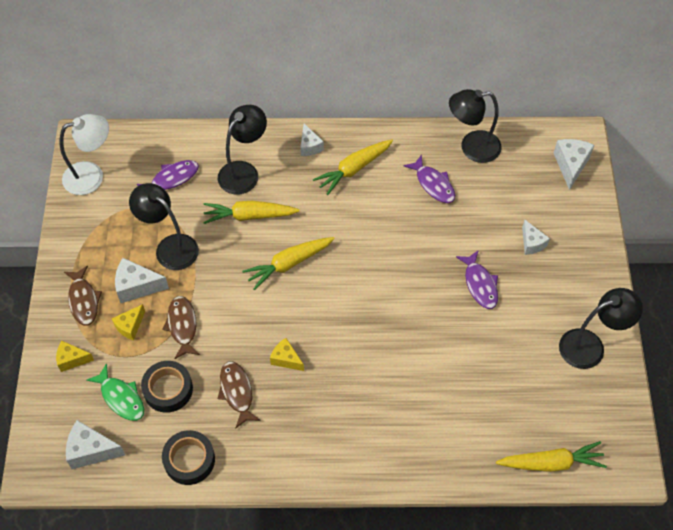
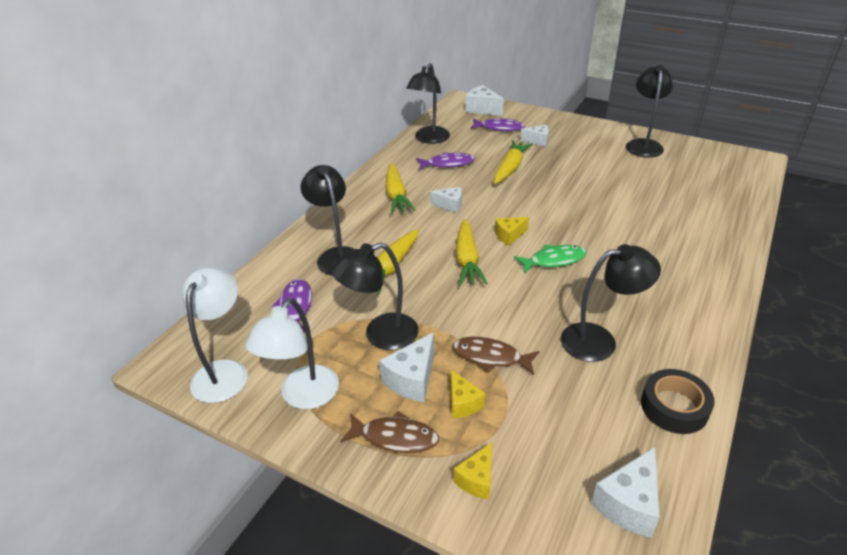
camera: 60 degrees left, 20 degrees down
green fish [86,363,144,421] -> green fish moved to [514,245,587,273]
black tape [141,361,193,413] -> none
brown fish [218,361,261,429] -> black lamp [561,244,661,362]
yellow cheese [270,338,304,371] -> yellow cheese moved to [495,217,529,246]
white cheese [300,124,324,156] -> white cheese moved to [430,187,462,213]
purple fish [456,250,498,309] -> purple fish moved to [470,118,525,131]
yellow carrot [496,441,607,472] -> yellow carrot moved to [494,140,533,184]
none -> white lamp [245,298,339,409]

